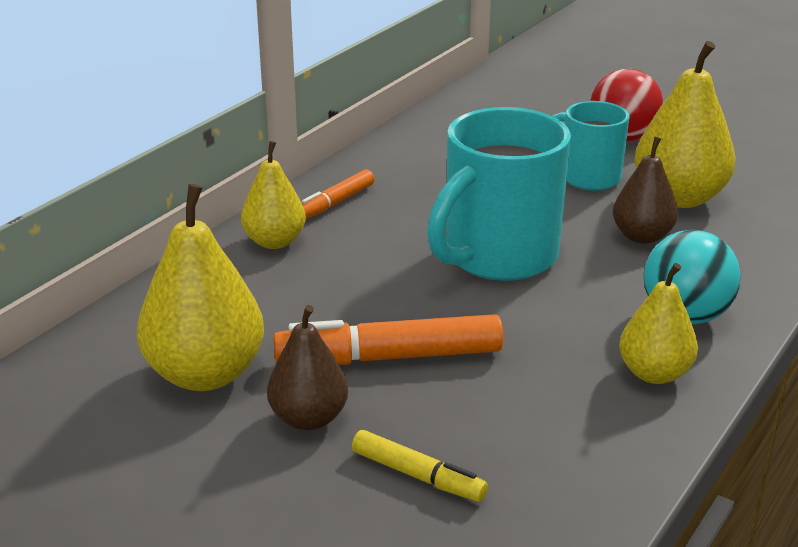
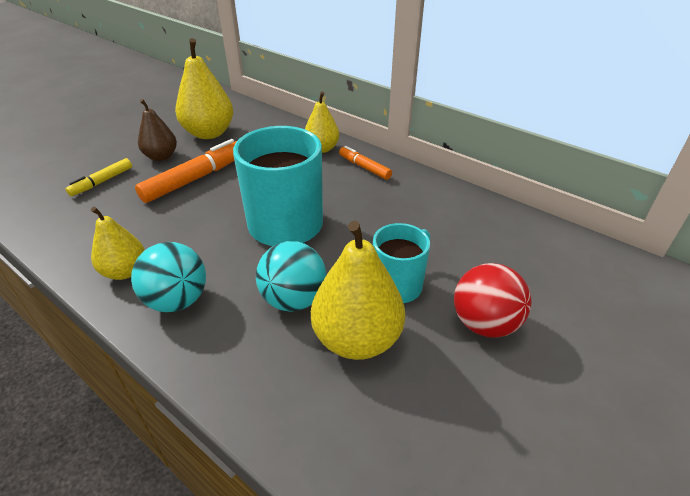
camera: 95 degrees right, 10 degrees up
orange marker [274,314,503,364] -> orange marker turned 45 degrees clockwise [135,139,237,203]
brown pear [613,137,678,244] -> turquoise ball [256,241,326,312]

